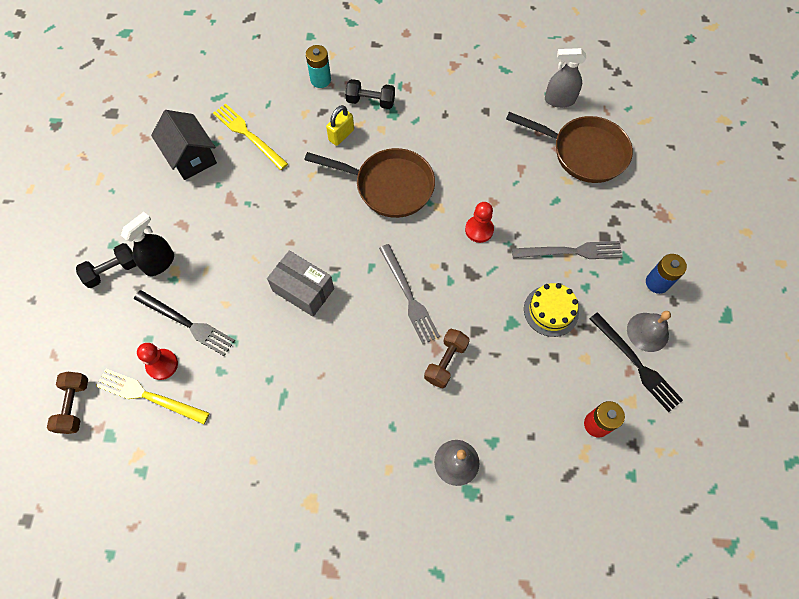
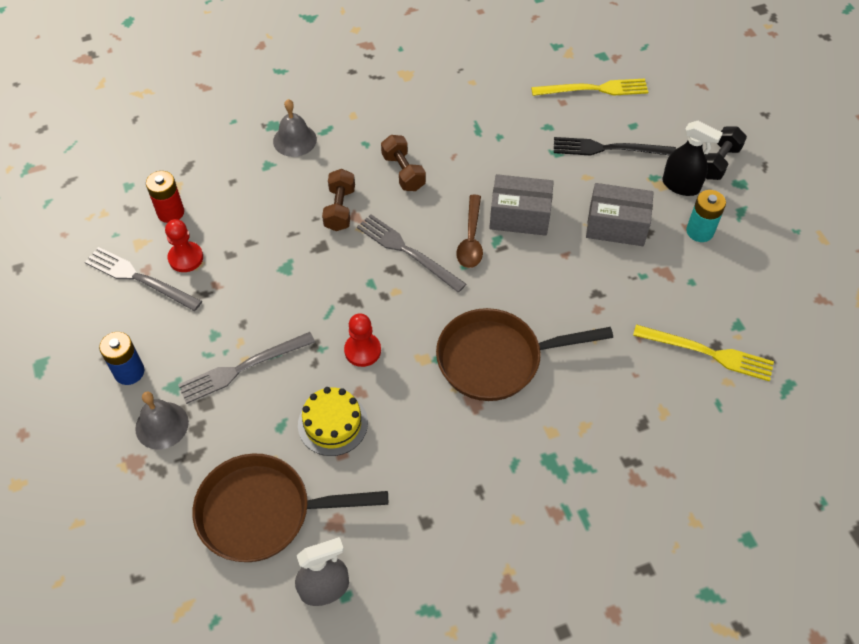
camera: 155 degrees right, 10 degrees down
brown dumbbell [47,372,88,434] -> brown dumbbell moved to [381,135,426,191]
black spray bottle [121,212,174,276] -> black spray bottle turned 75 degrees counterclockwise [662,121,723,196]
red pawn [137,343,178,380] -> red pawn moved to [165,219,203,272]
black house [151,110,217,180] -> none
turquoise battery [306,45,331,88] -> turquoise battery moved to [686,190,726,242]
yellow padlock [326,105,354,146] -> none
black dumbbell [345,79,395,109] -> none
yellow cake [524,283,579,337] -> yellow cake moved to [298,387,368,456]
black fork [589,312,683,412] -> grey fork [85,247,202,311]
grey bell [627,311,671,352] -> grey bell moved to [135,392,189,450]
none -> brown spoon [456,195,483,268]
none -> grey box [586,183,654,246]

